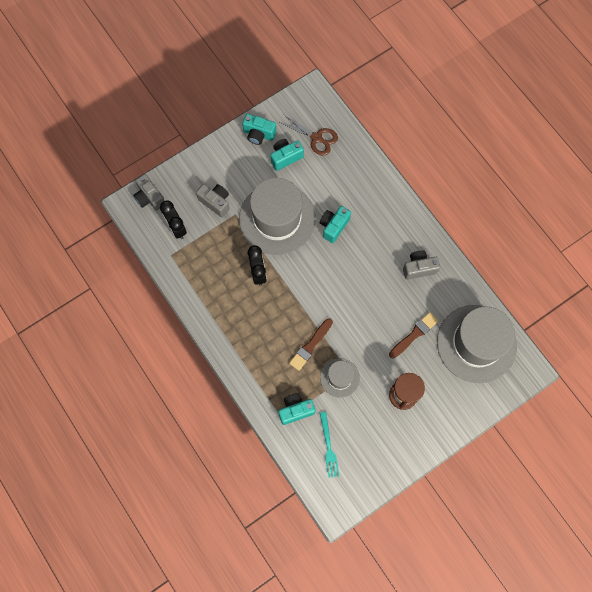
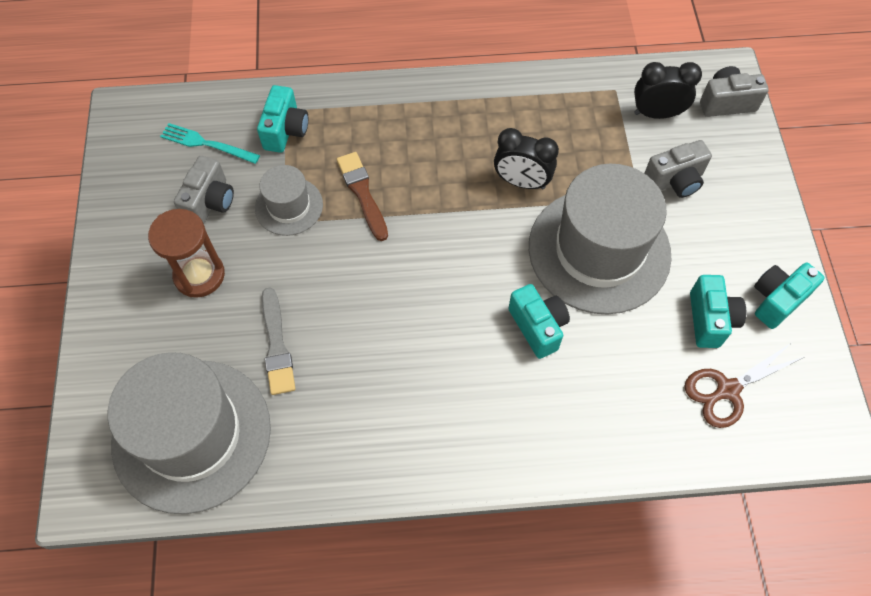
camera: 120 degrees right, 10 degrees down
brown brush [389,312,438,359] -> grey brush [261,288,296,395]
grey camera [403,250,440,280] -> grey camera moved to [174,156,234,224]

